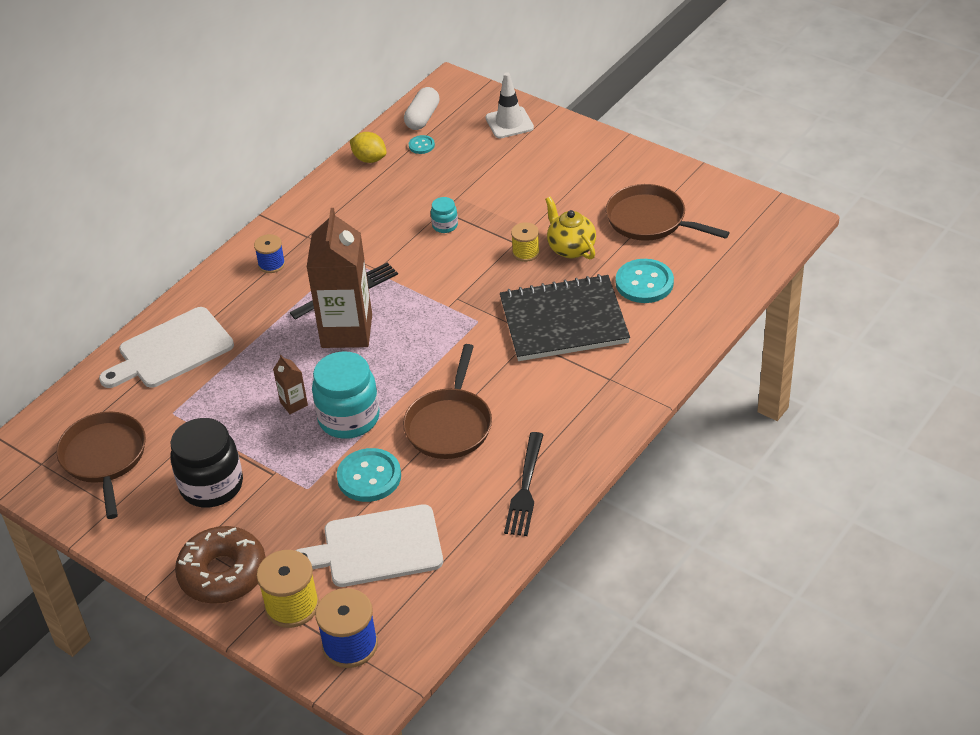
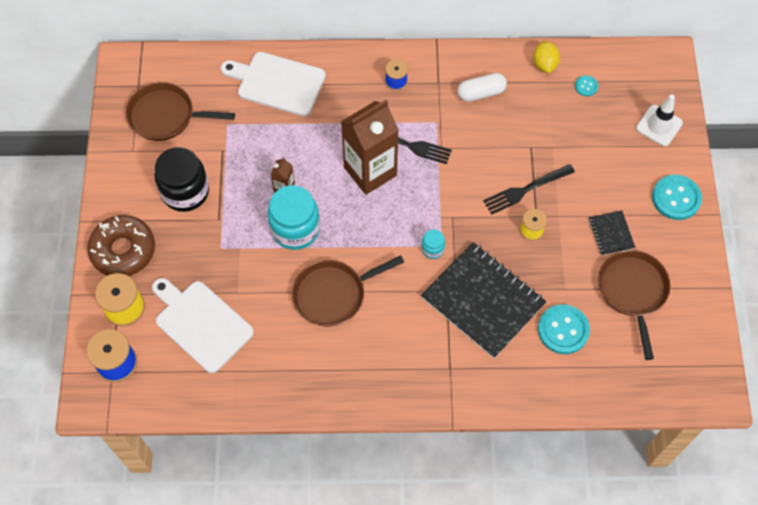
camera: 50 degrees right, 20 degrees up
brown pan [56,412,146,519] -> brown pan turned 120 degrees counterclockwise [126,82,235,141]
turquoise button [337,448,401,502] -> turquoise button moved to [652,174,702,220]
white capsule [404,87,440,130] -> white capsule moved to [457,73,507,102]
turquoise jar [431,197,458,233] -> turquoise jar moved to [421,229,445,259]
black fork [504,432,544,536] -> black fork moved to [483,164,575,215]
yellow teapot [545,197,596,260] -> none
none -> black notebook [589,211,635,255]

